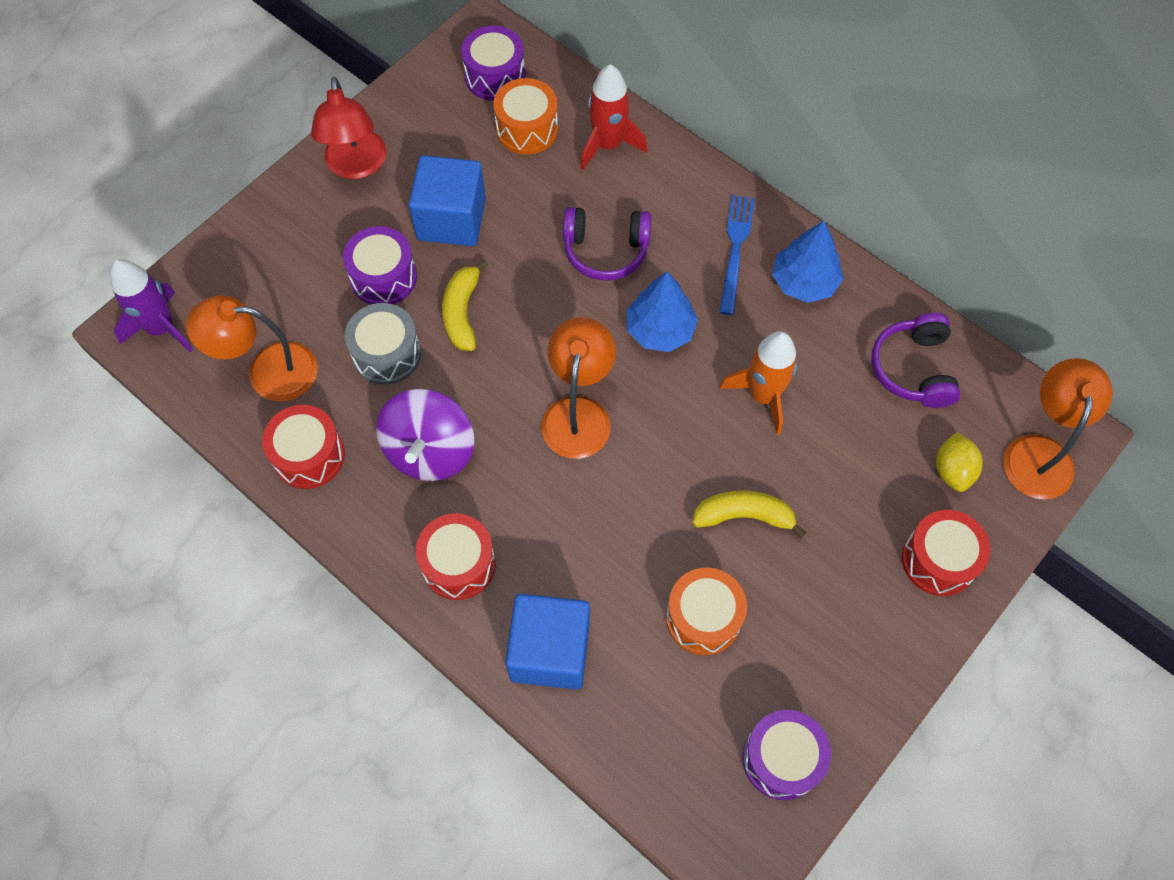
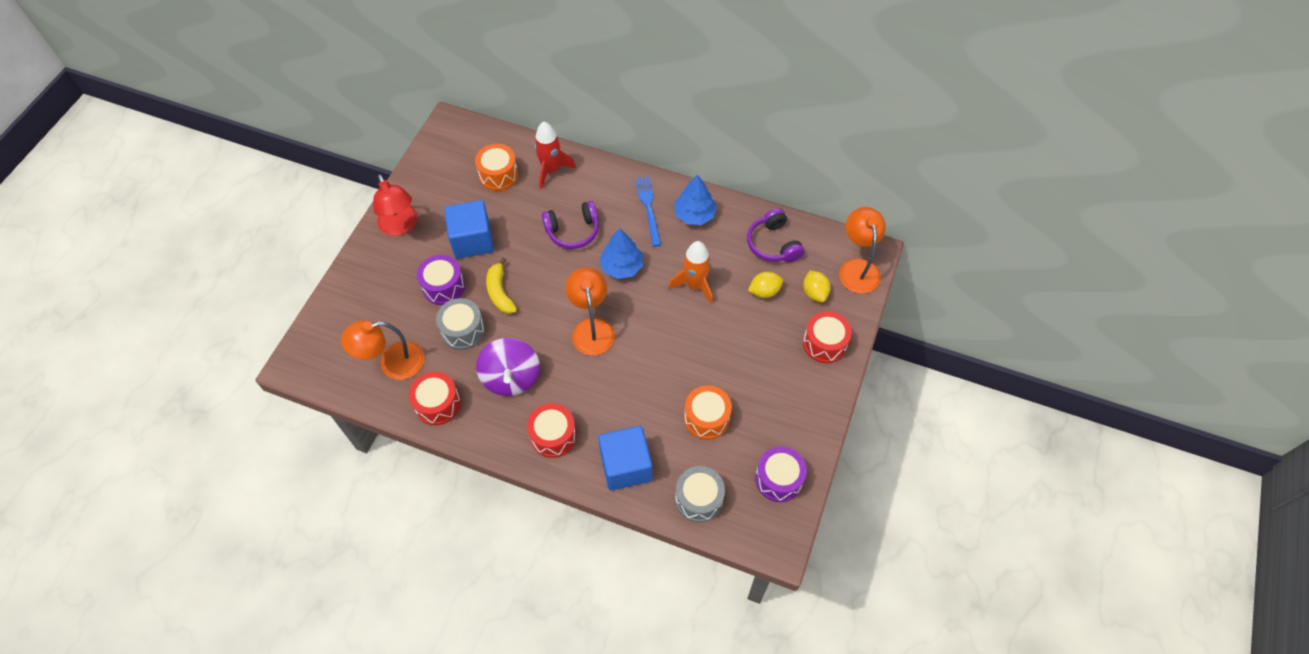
camera: 20 degrees left, 5 degrees down
purple rocket [110,259,193,353] -> none
purple drum [461,26,526,101] -> none
yellow banana [692,490,806,538] -> none
none -> grey drum [675,466,725,523]
none -> yellow lemon [748,272,783,298]

